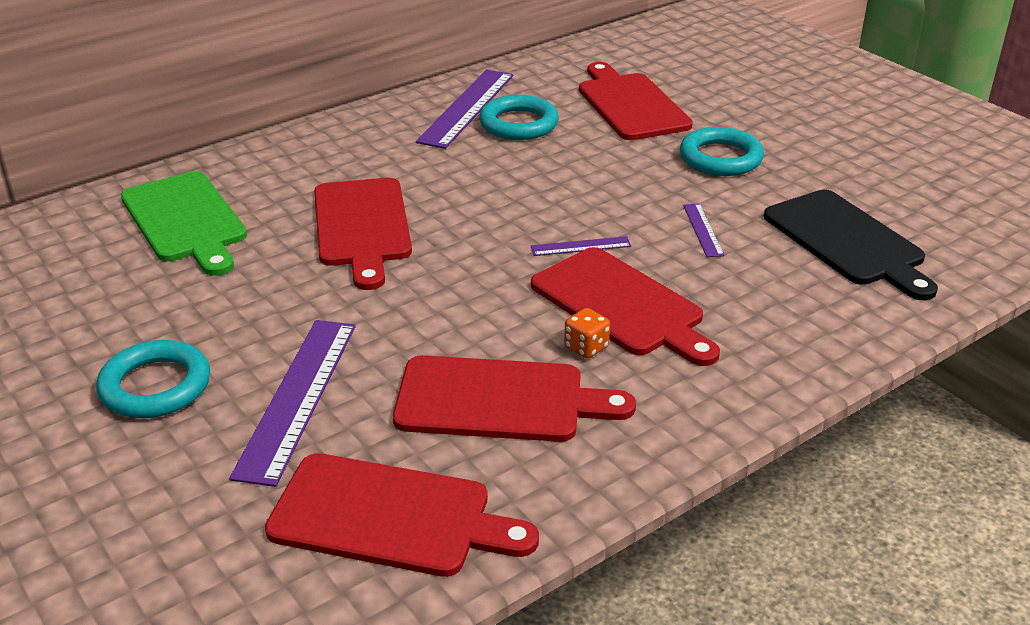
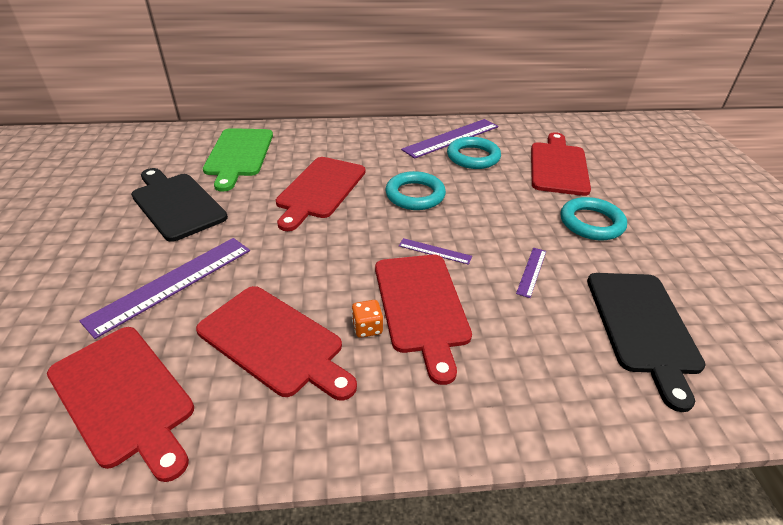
camera: 30 degrees right, 5 degrees up
turquoise ring [96,340,210,418] -> turquoise ring moved to [385,171,446,210]
none -> black cutting board [131,168,228,242]

